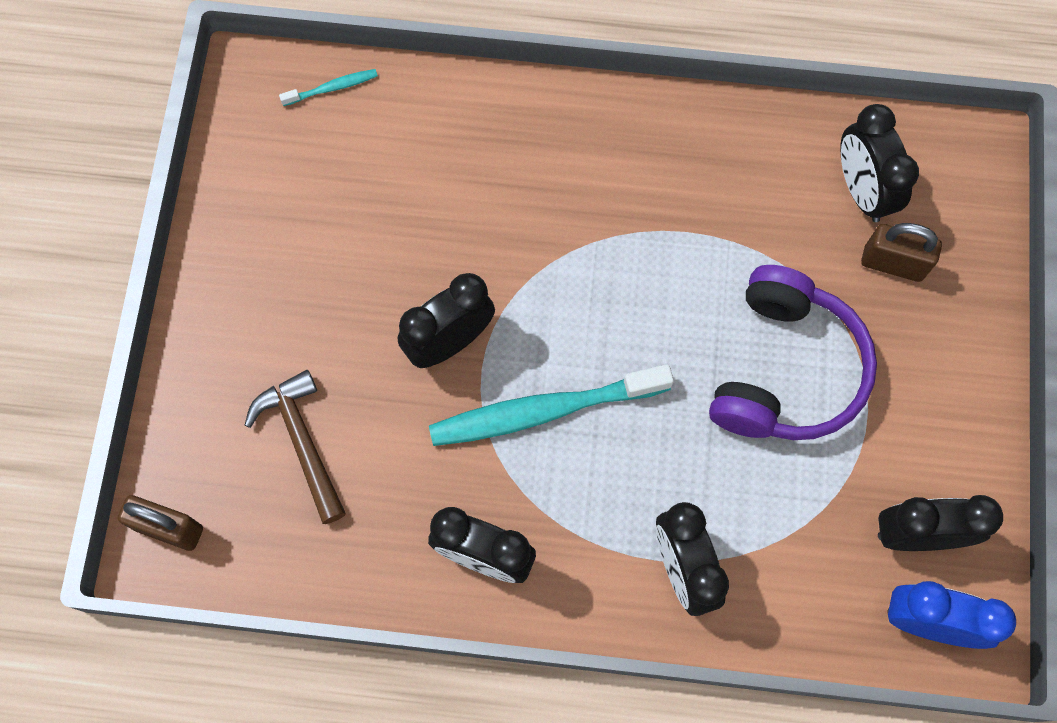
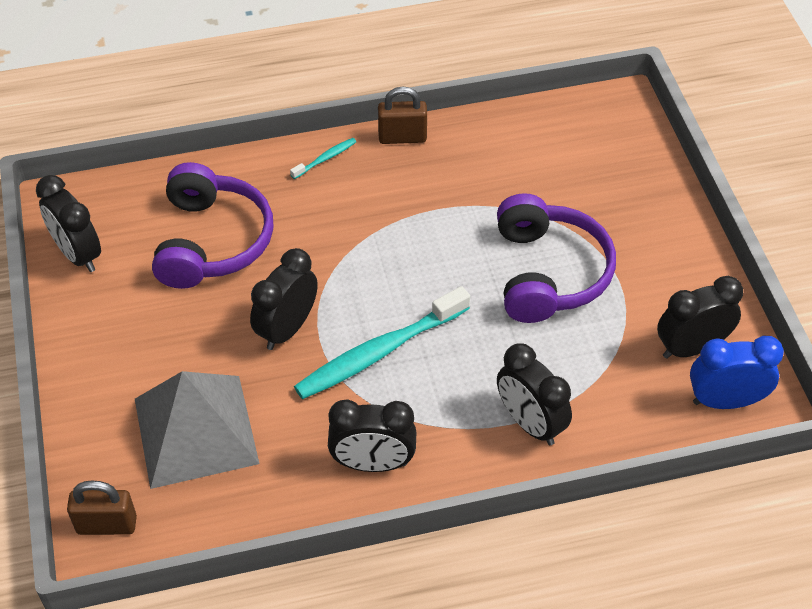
camera: 20 degrees left, 20 degrees down
brown hammer [245,370,346,524] -> grey pyramid [135,371,259,489]
turquoise toothbrush [279,69,378,106] -> turquoise toothbrush moved to [290,138,356,179]
black clock [840,104,919,222] -> black clock moved to [36,175,101,272]
brown padlock [861,223,942,282] -> brown padlock moved to [378,87,427,144]
none -> purple headphones [152,162,274,289]

